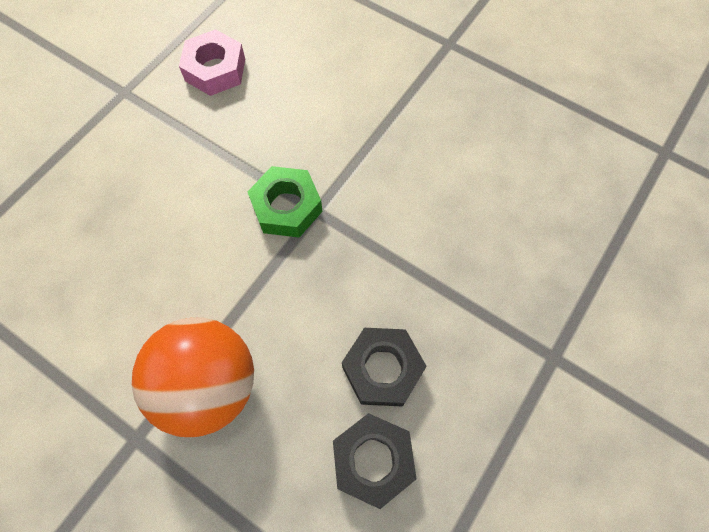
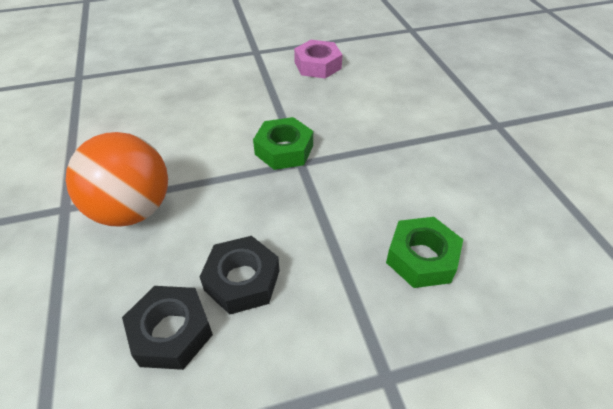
camera: 40 degrees right, 20 degrees down
none -> green nut [386,217,463,288]

